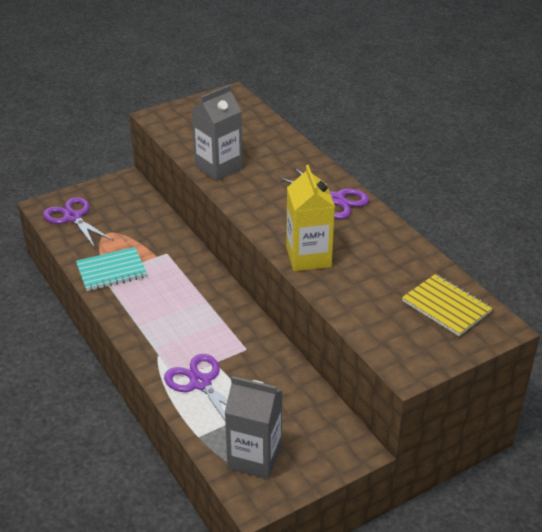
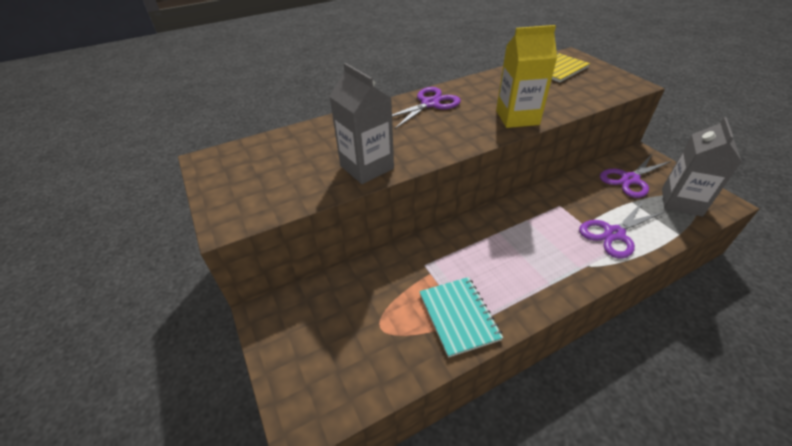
camera: 85 degrees left, 5 degrees up
purple scissors [43,197,114,248] -> purple scissors moved to [600,153,672,198]

